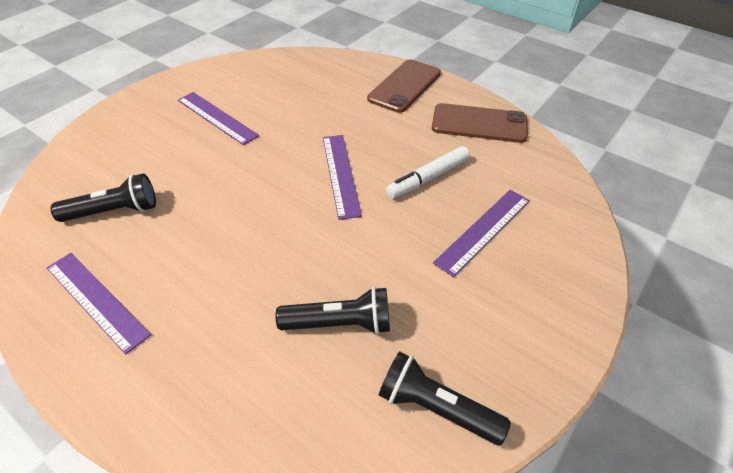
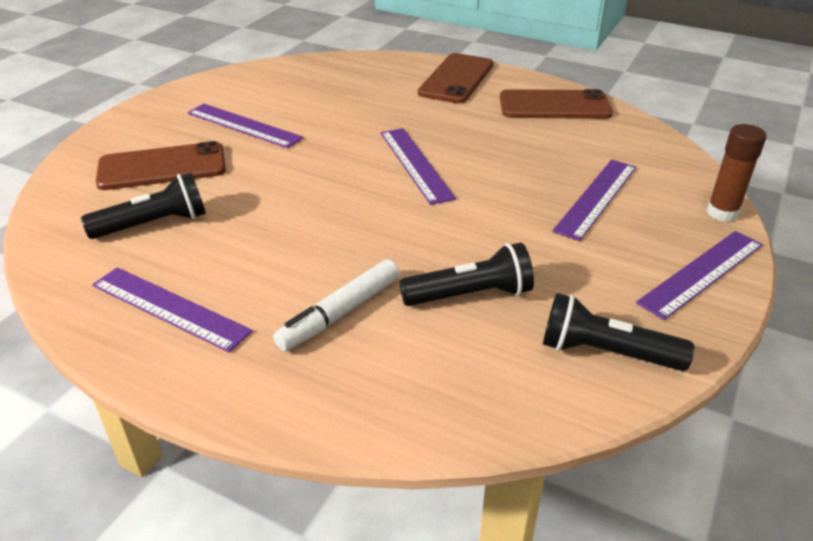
camera: 10 degrees left, 10 degrees down
white marker [386,146,470,199] -> white marker moved to [273,259,400,351]
none -> brown phone [96,141,226,190]
none -> purple ruler [636,231,763,320]
none -> brown glue stick [707,124,767,222]

